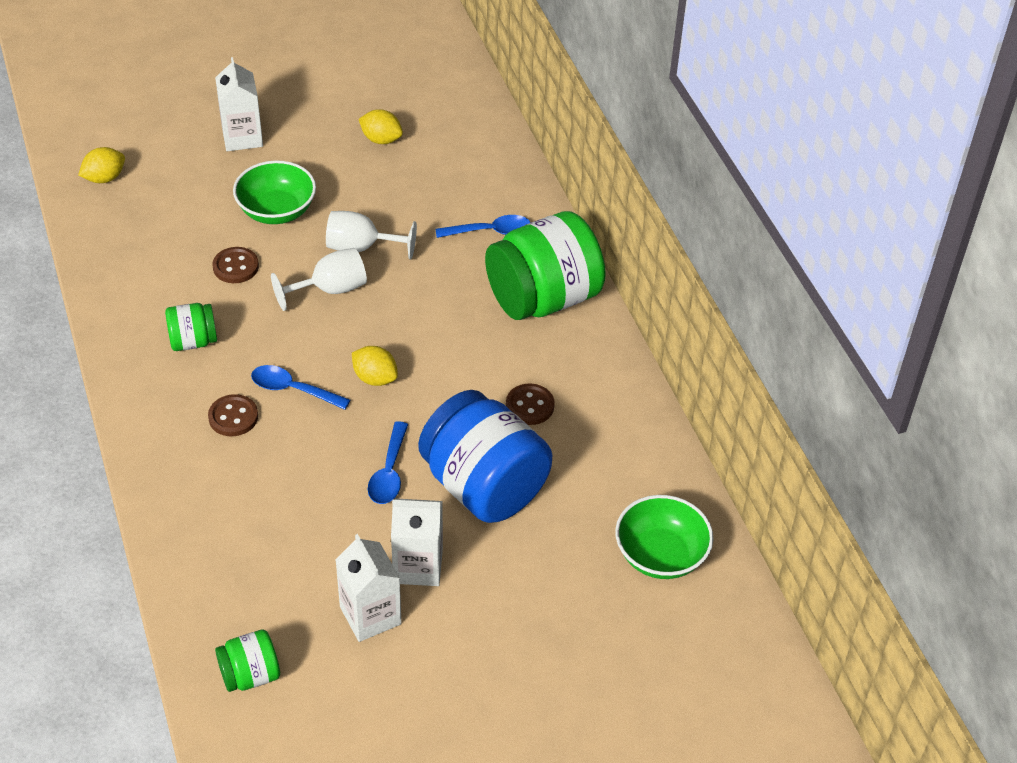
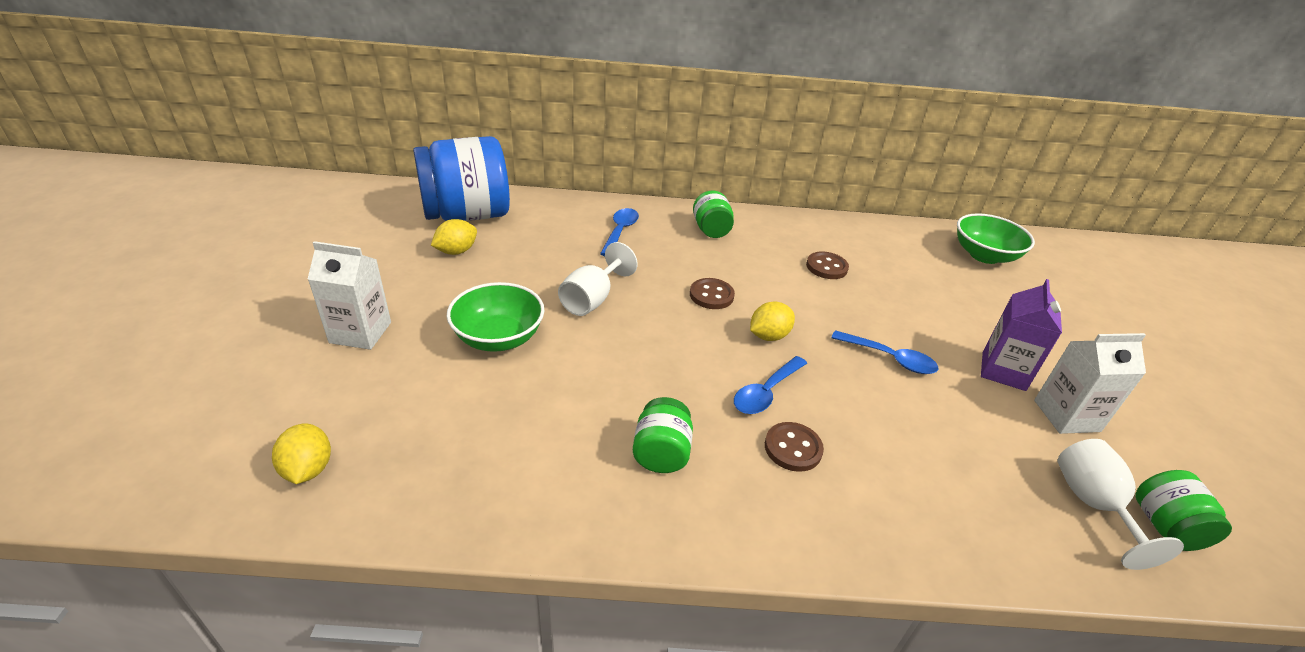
camera: 70 degrees left, 10 degrees down
brown button [212,247,259,283] -> brown button moved to [690,278,735,309]
white goblet [271,248,367,311] -> white goblet moved to [1058,439,1184,570]
white carton [391,498,443,586] -> purple carton [981,279,1062,391]
blue jar [418,390,552,523] -> blue jar moved to [413,136,510,221]
green jar [485,211,606,320] -> green jar [693,191,734,238], size x0.48

